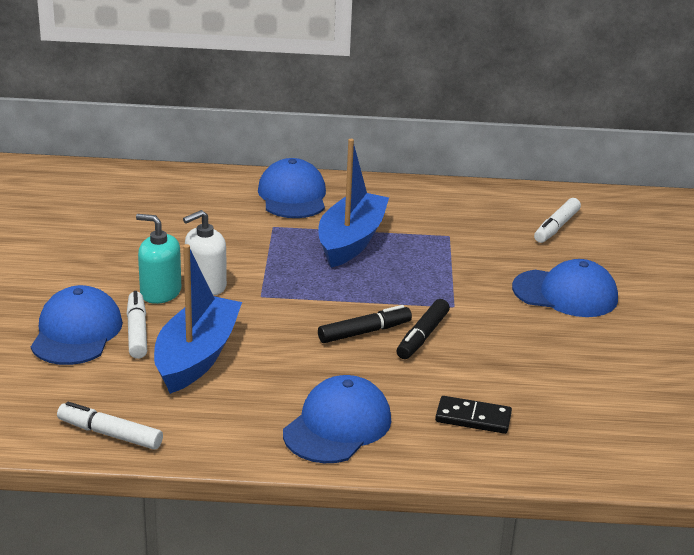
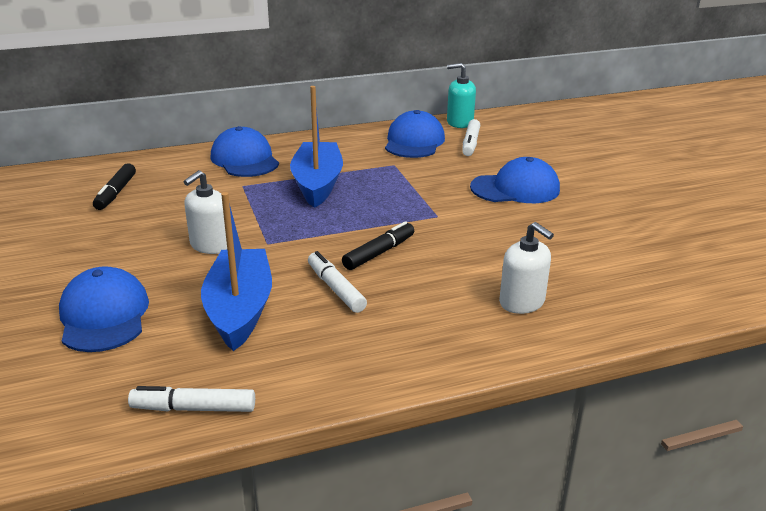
camera: 20 degrees left, 0 degrees up
white marker [127,291,147,359] -> white marker moved to [308,251,367,313]
turquoise soap dispenser [136,214,181,304] -> turquoise soap dispenser moved to [447,63,476,128]
blue cap [283,375,391,463] -> blue cap moved to [385,110,445,158]
black marker [397,299,450,359] -> black marker moved to [93,163,136,210]
black domino [435,396,512,434] -> white soap dispenser [499,222,554,314]

